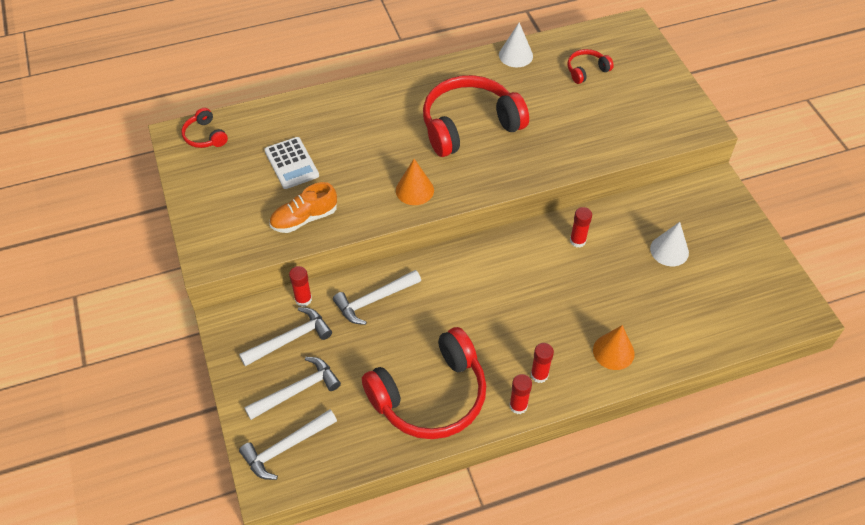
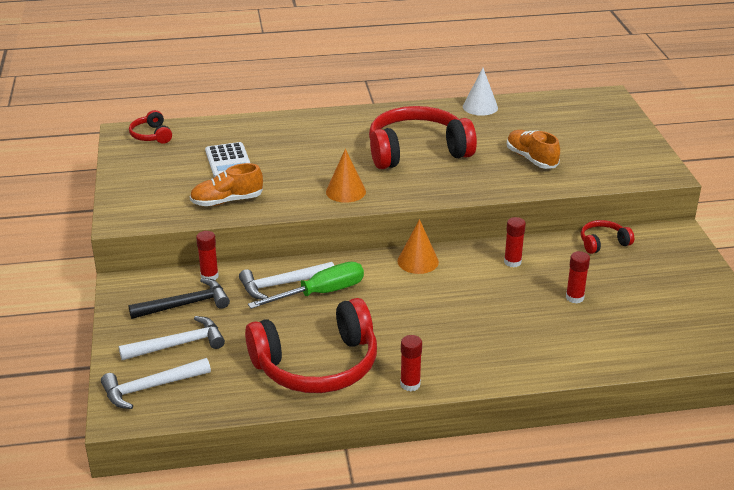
camera: 10 degrees right, 20 degrees down
white hammer [239,307,332,366] -> black hammer [128,278,230,319]
red glue stick [531,343,554,383] -> red glue stick moved to [566,251,590,304]
red headphones [567,49,614,84] -> red headphones moved to [581,220,634,254]
orange cone [593,325,635,370] -> orange cone moved to [397,219,439,274]
white cone [650,222,689,266] -> none
none -> green screwdriver [248,262,364,309]
none -> orange shoe [507,130,560,169]

